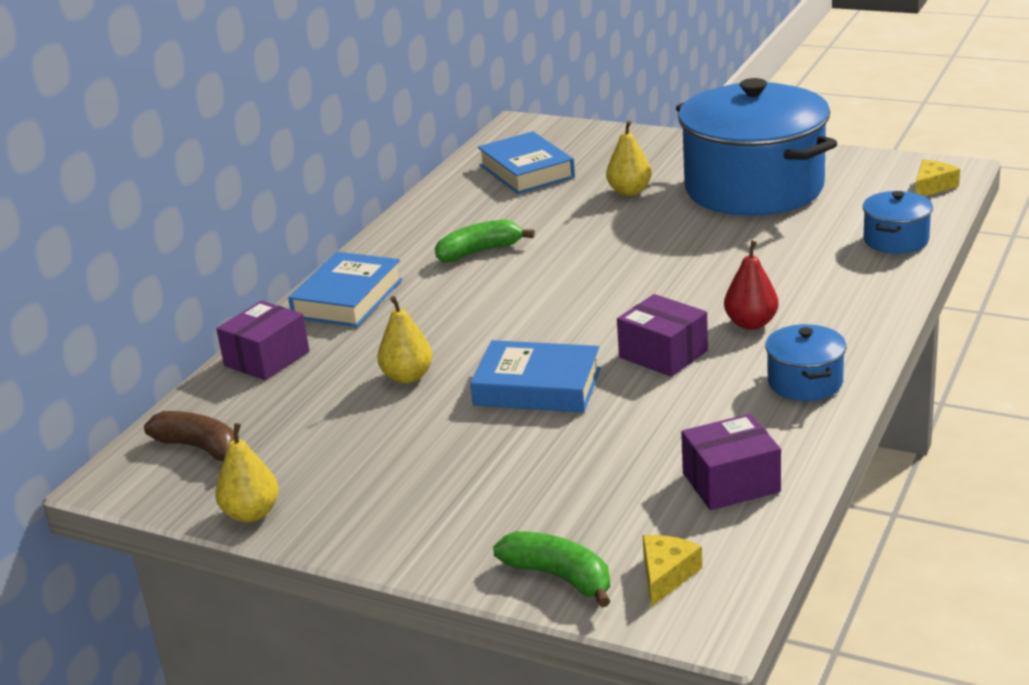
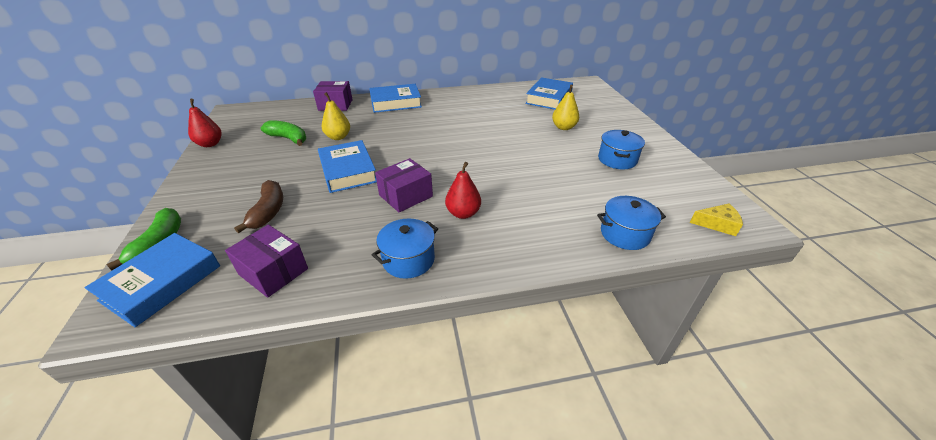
camera: 50 degrees right, 10 degrees up
brown banana [144,411,234,462] -> brown banana moved to [234,180,283,233]
yellow pear [215,423,279,522] -> red pear [188,99,222,147]
green banana [435,220,535,263] -> green banana moved to [261,120,306,146]
purple box [617,294,708,377] -> purple box turned 45 degrees clockwise [375,158,433,212]
yellow cheese [643,535,702,607] -> blue book [85,233,220,327]
blue pot [676,78,837,216] -> blue pot [598,130,645,169], size x0.43

